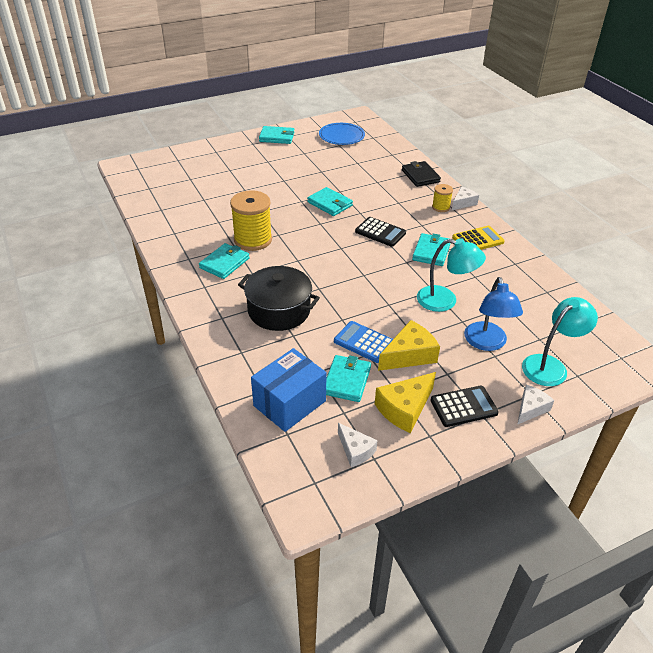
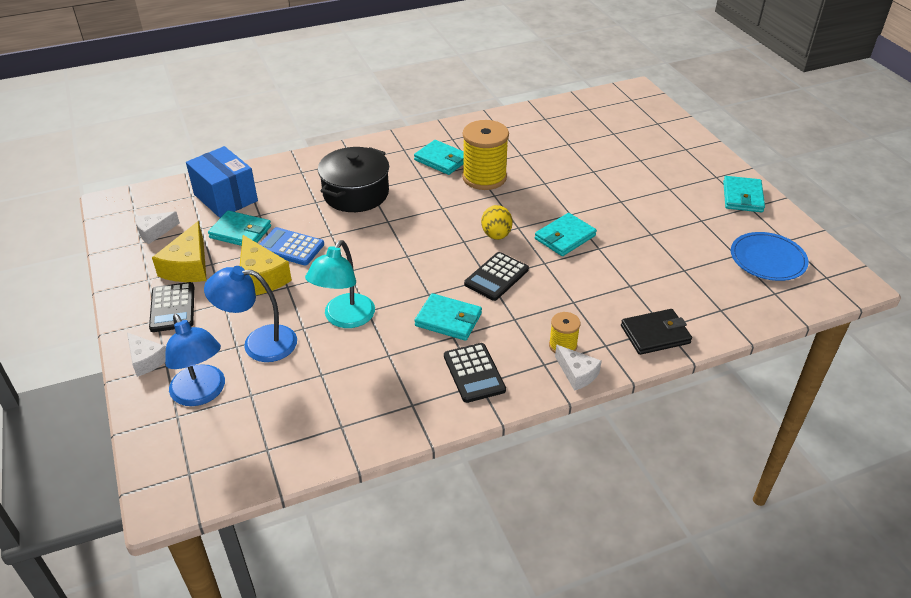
camera: 95 degrees right, 0 degrees up
blue calculator [334,321,393,363] -> blue calculator turned 105 degrees counterclockwise [260,227,324,265]
yellow cheese [375,372,436,433] -> yellow cheese turned 135 degrees counterclockwise [152,221,207,282]
yellow calculator [452,226,505,250] -> black calculator [444,343,506,403]
turquoise lamp [522,297,598,386] -> blue lamp [165,314,225,406]
none -> yellow egg [481,205,513,240]

